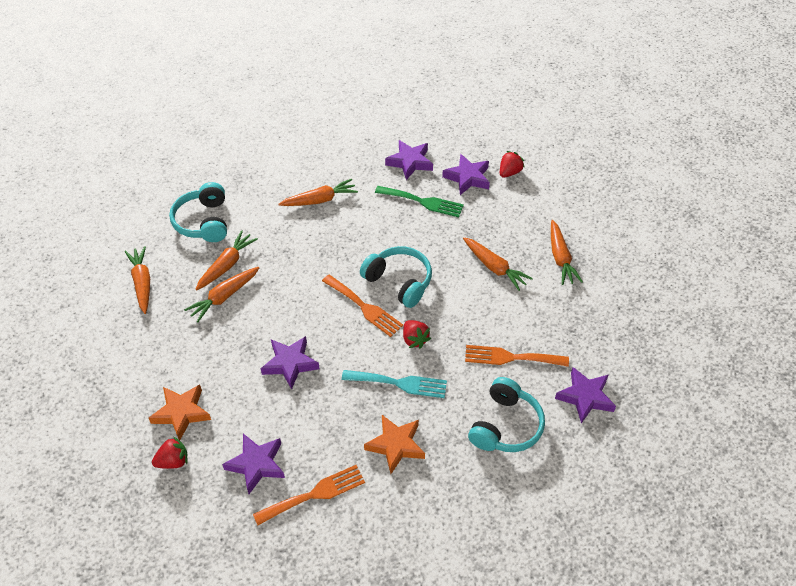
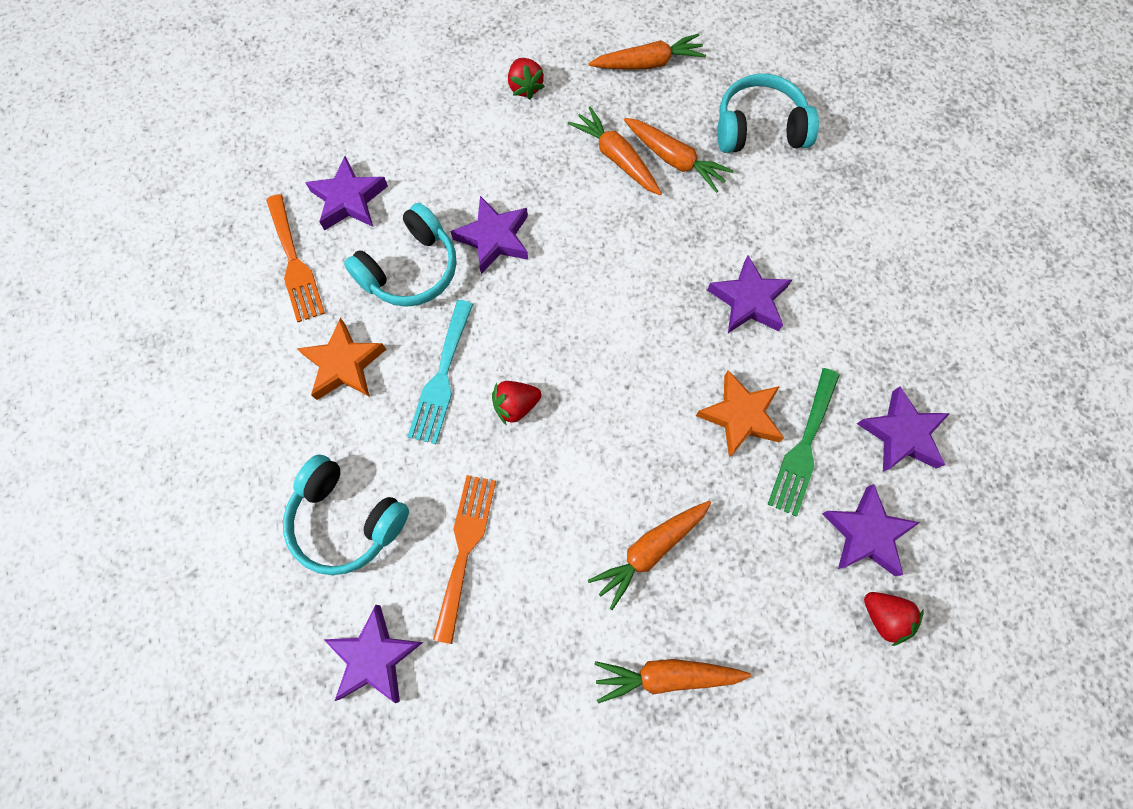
camera: 95 degrees right, 20 degrees up
orange star [149,384,211,441] -> orange star moved to [696,370,784,458]
red strawberry [152,436,188,469] -> red strawberry moved to [508,58,545,99]
orange carrot [278,179,358,206] -> none
orange fork [322,275,403,337] -> none
turquoise headphones [360,246,432,308] -> turquoise headphones moved to [344,203,456,307]
none -> purple star [707,255,792,333]

